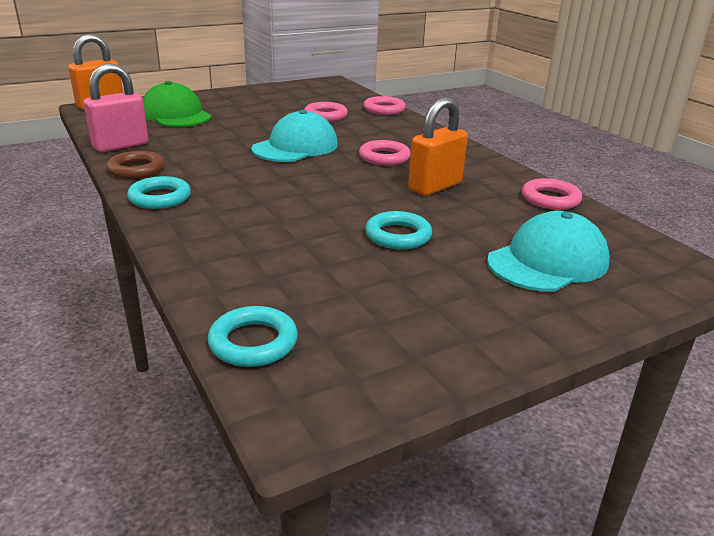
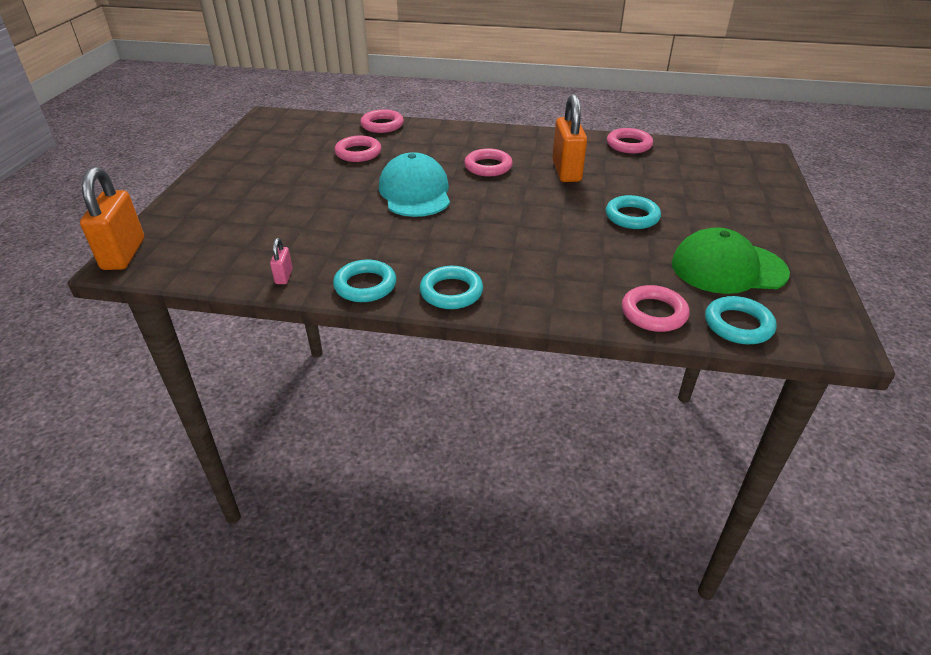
camera: 50 degrees left, 10 degrees up
pink padlock [84,64,149,152] -> pink padlock [270,238,293,284], size x0.45
brown ring [106,151,165,179] -> turquoise ring [333,260,396,302]
green cap [143,81,212,127] -> green cap moved to [672,227,790,294]
turquoise cap [487,211,610,292] -> none
none -> pink ring [622,285,690,332]

